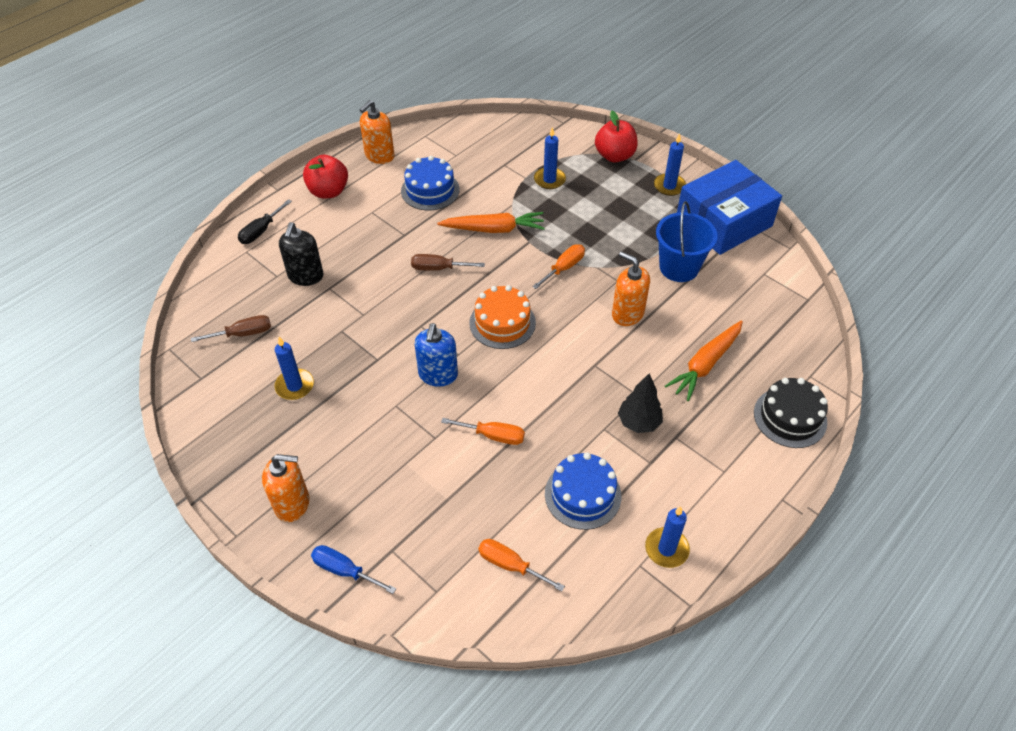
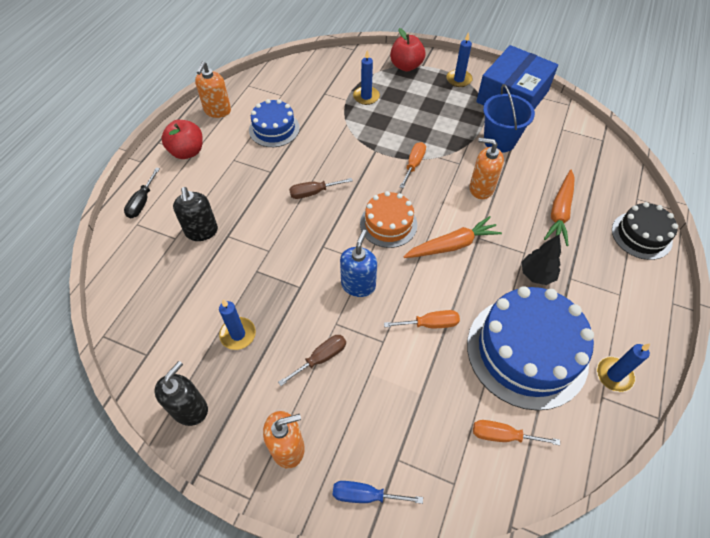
camera: 20 degrees left, 5 degrees up
brown screwdriver [191,315,271,342] -> brown screwdriver moved to [278,335,346,386]
blue soap dispenser [415,323,458,387] -> blue soap dispenser turned 150 degrees counterclockwise [340,230,377,297]
orange carrot [437,212,545,233] -> orange carrot moved to [403,216,502,258]
blue cake [545,452,621,530] -> blue cake [467,286,594,410], size x1.79
none -> black soap dispenser [155,361,208,426]

